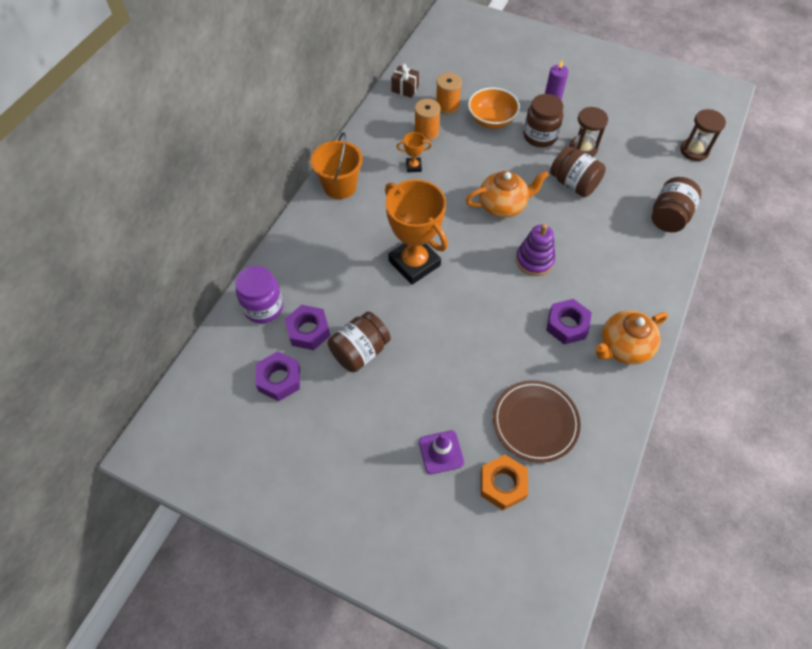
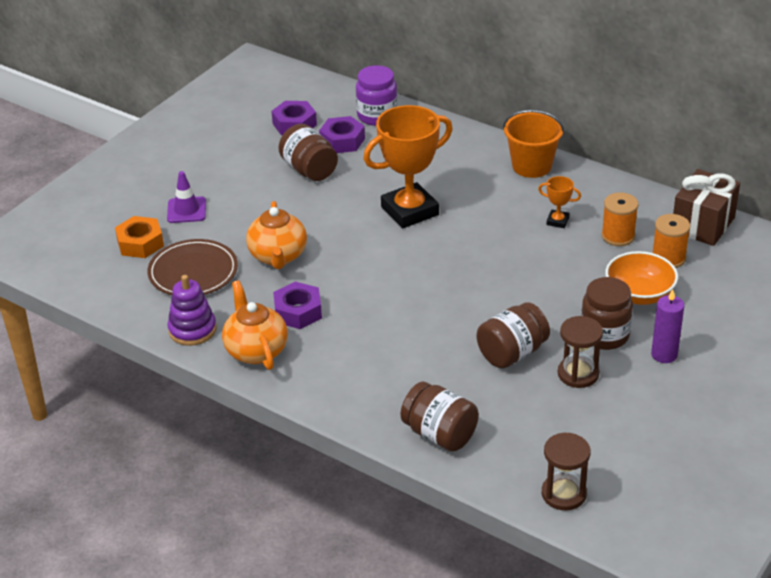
camera: 100 degrees right, 20 degrees down
brown gift [391,64,419,98] -> brown gift [673,169,740,246], size x1.78
orange trophy [396,132,432,173] -> orange trophy turned 75 degrees counterclockwise [538,176,581,228]
orange teapot [466,170,549,218] -> orange teapot moved to [246,201,307,269]
purple stacking toy [516,224,555,276] -> purple stacking toy moved to [167,275,216,346]

